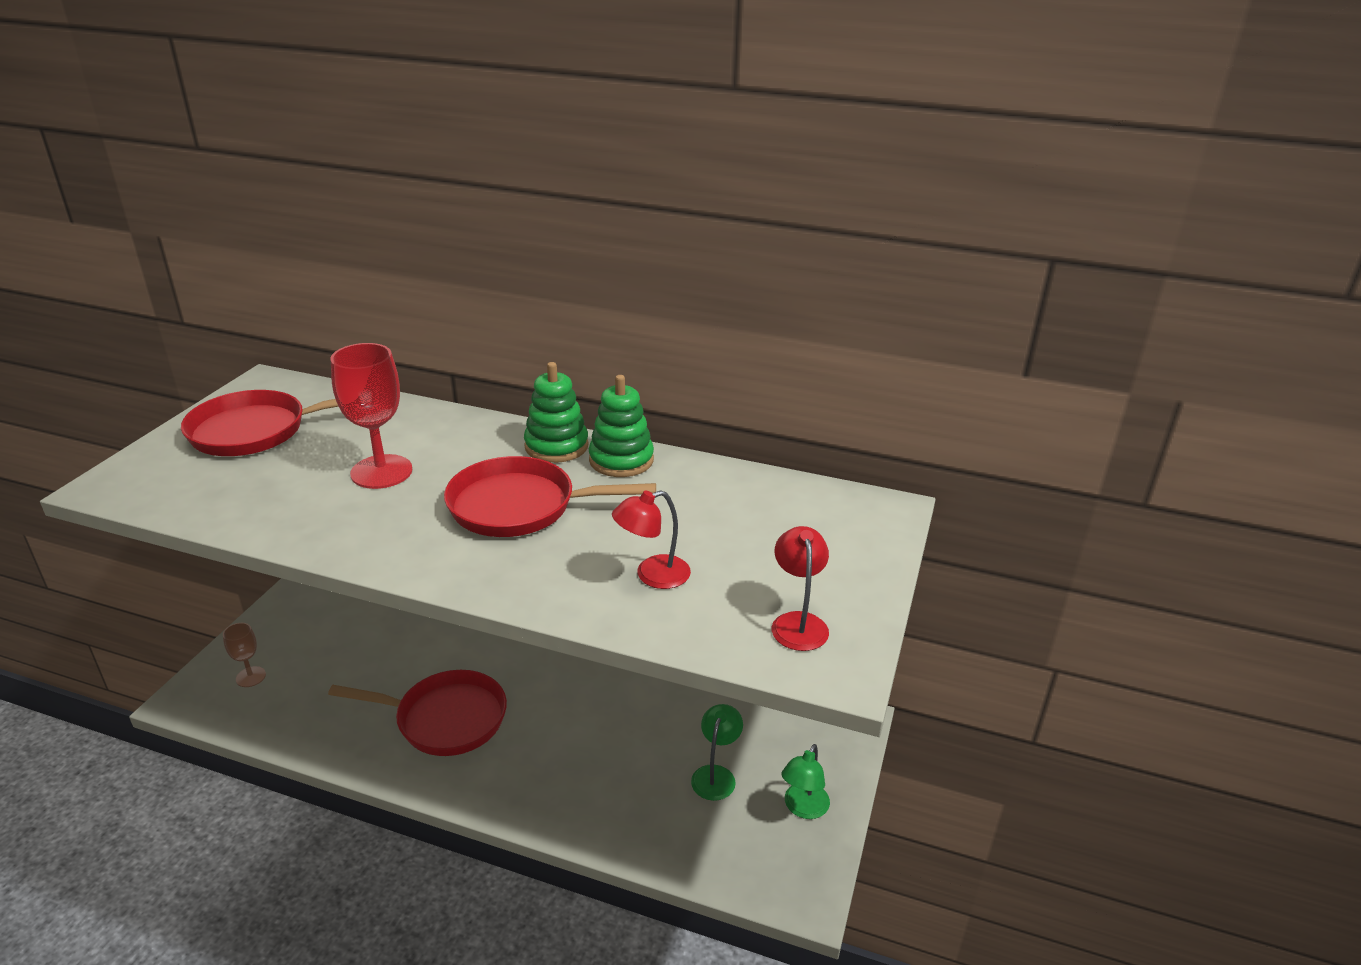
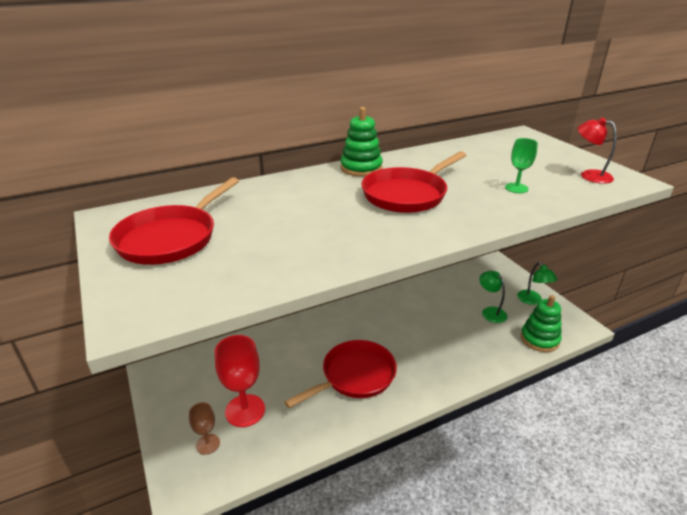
camera: 45 degrees left, 0 degrees up
red goblet [330,343,413,489] -> red goblet moved to [215,335,265,427]
green stacking toy [589,375,654,477] -> green stacking toy moved to [521,295,562,352]
red lamp [612,490,691,589] -> green goblet [505,138,538,193]

